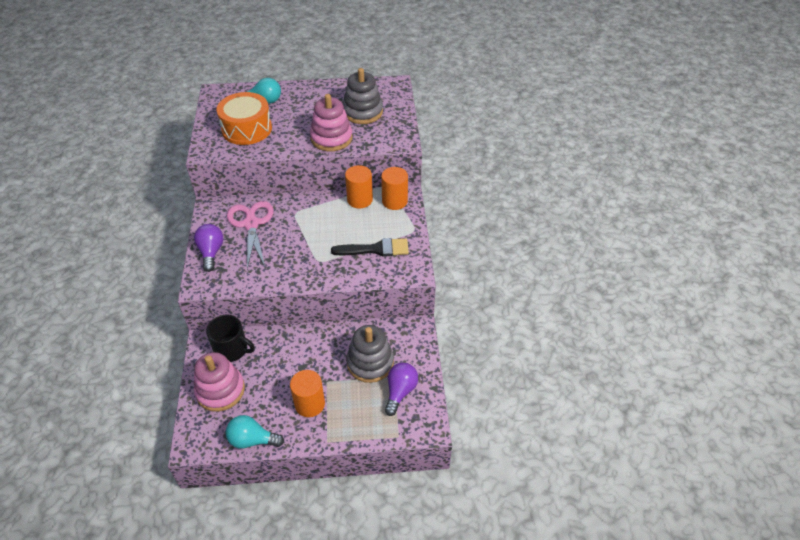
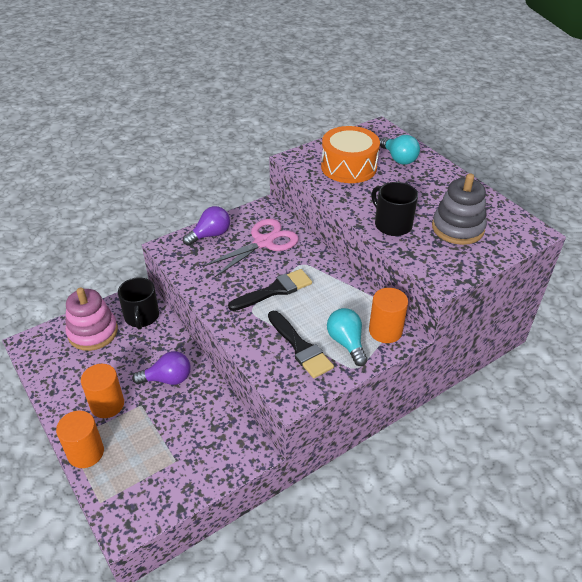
camera: 60 degrees right, 5 degrees down
turquoise light bulb [226,415,284,449] -> turquoise light bulb moved to [327,308,367,366]
pink stacking toy [310,94,353,151] -> black mug [371,182,418,236]
orange cylinder [345,165,373,209] -> orange cylinder moved to [56,411,104,468]
grey stacking toy [346,325,394,383] -> none
purple light bulb [385,363,418,416] -> purple light bulb moved to [132,351,191,385]
none -> black brush [228,269,312,311]

